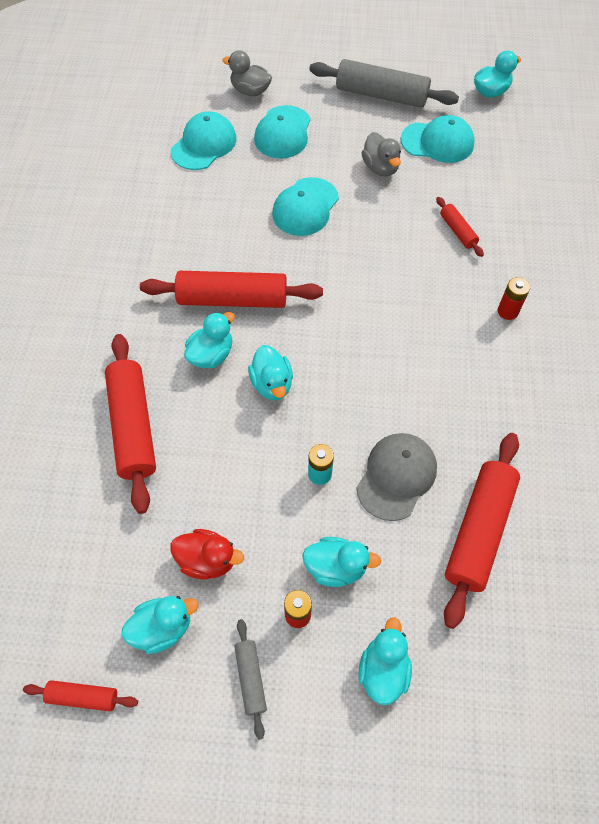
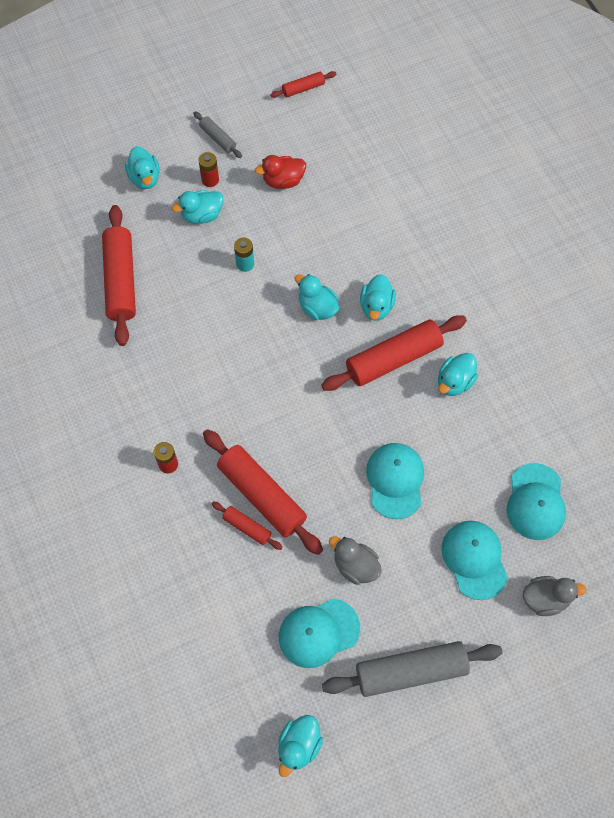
camera: 150 degrees right, 5 degrees up
red rolling pin [105,334,156,514] -> red rolling pin moved to [203,429,323,555]
turquoise duck [122,596,199,654] -> turquoise duck moved to [438,353,478,396]
grey cap [356,433,437,521] -> none

